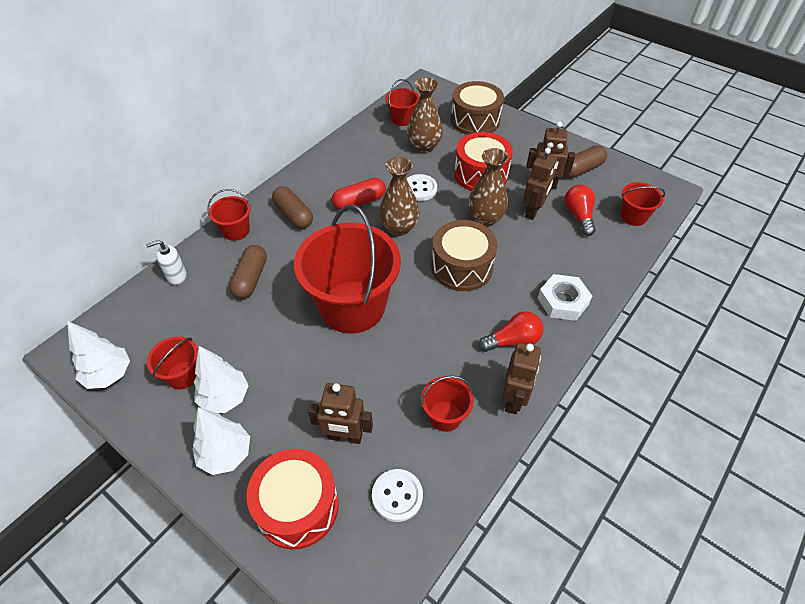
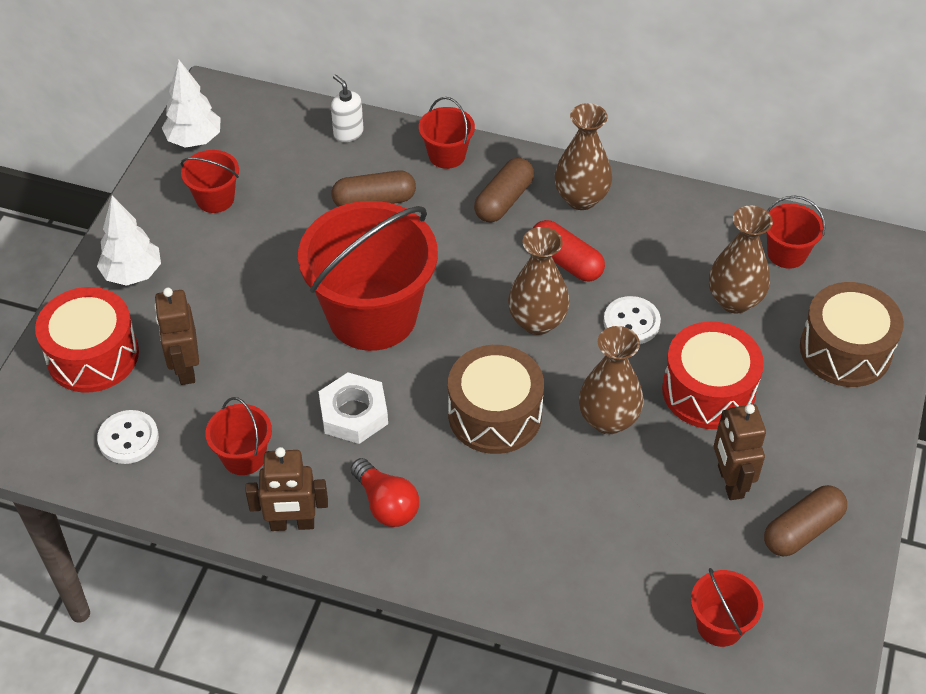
camera: 70 degrees right, 0 degrees up
white tree [194,346,248,413] -> none
brown robot [523,148,557,220] -> none
white nut [538,274,592,321] -> white nut moved to [319,372,388,444]
brown capsule [563,145,607,178] -> brown capsule turned 75 degrees counterclockwise [764,485,847,556]
red light bulb [564,185,596,236] -> none
none -> brown vase [555,103,612,210]

